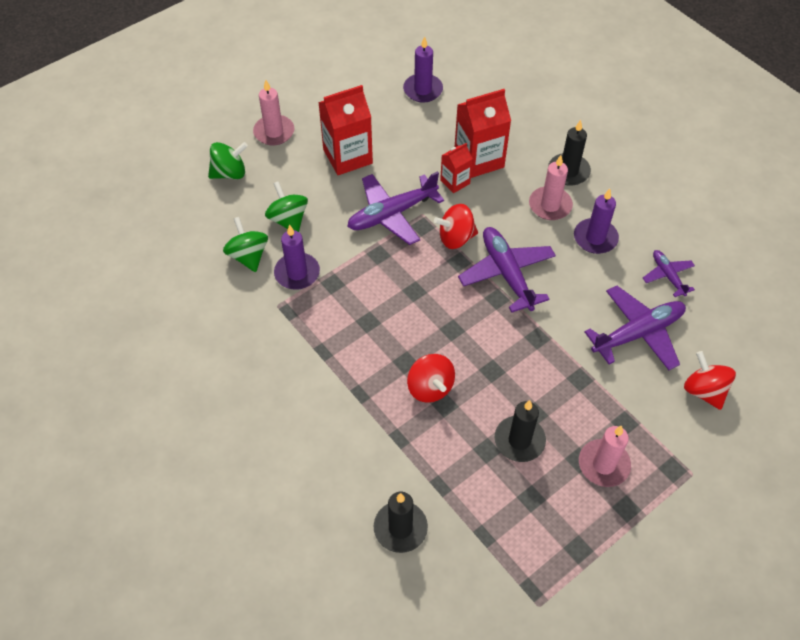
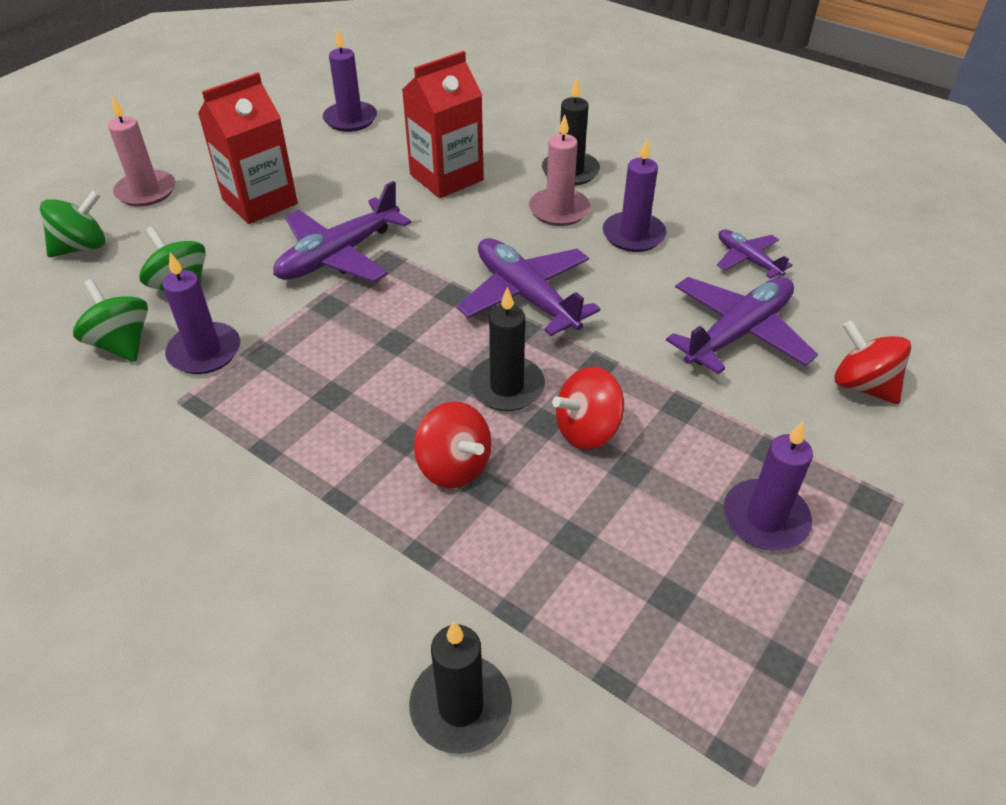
camera: 15 degrees left, 10 degrees down
red spinning top [434,204,478,249] -> red spinning top moved to [552,366,624,450]
red carton [440,143,473,193] -> none
black candle [494,400,546,462] -> black candle moved to [469,287,545,411]
pink candle [579,426,631,487] -> purple candle [723,421,813,550]

